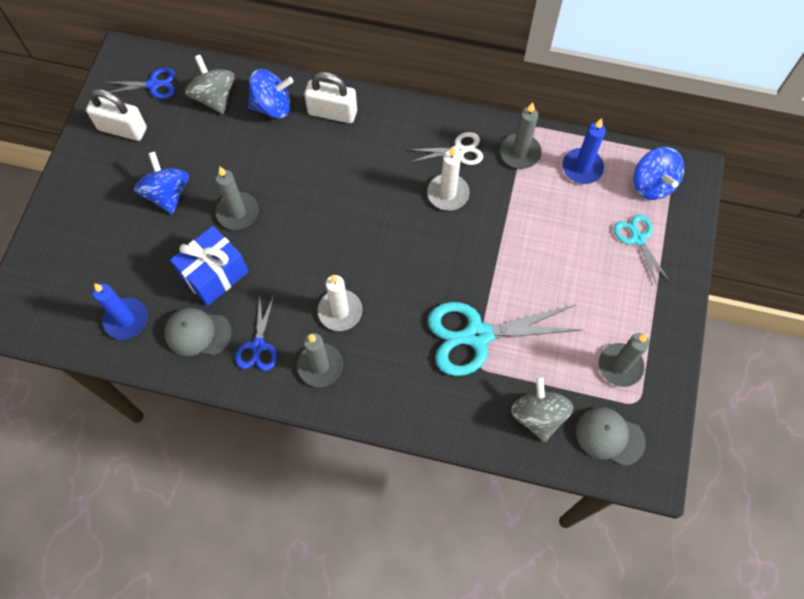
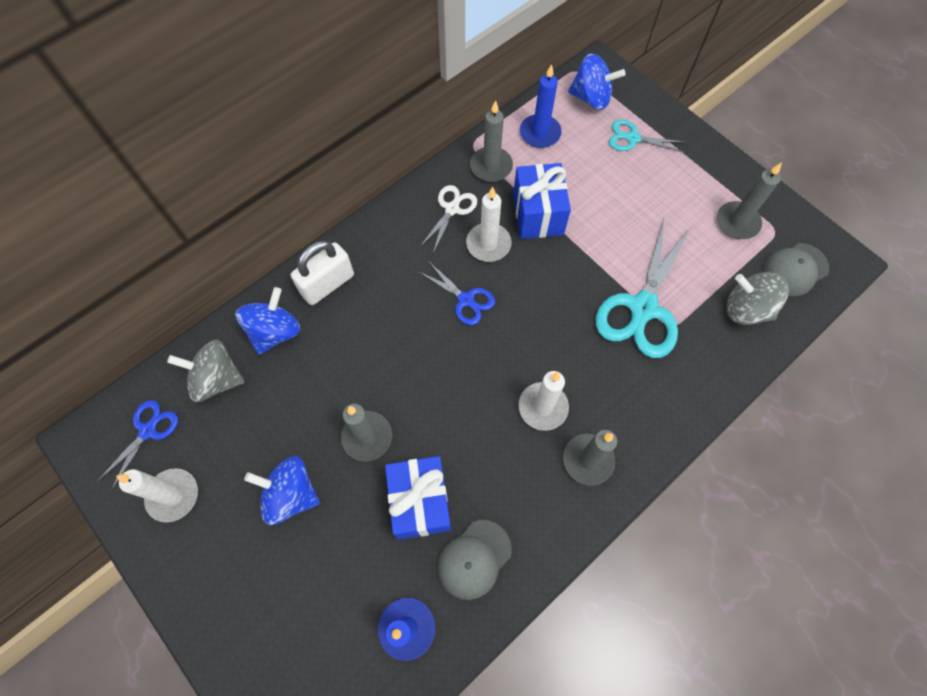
camera: 55 degrees left, 0 degrees up
white padlock [86,89,147,141] -> white candle [116,468,198,523]
blue scissors [235,296,277,371] -> blue scissors moved to [419,262,495,325]
none -> blue gift [513,163,571,239]

